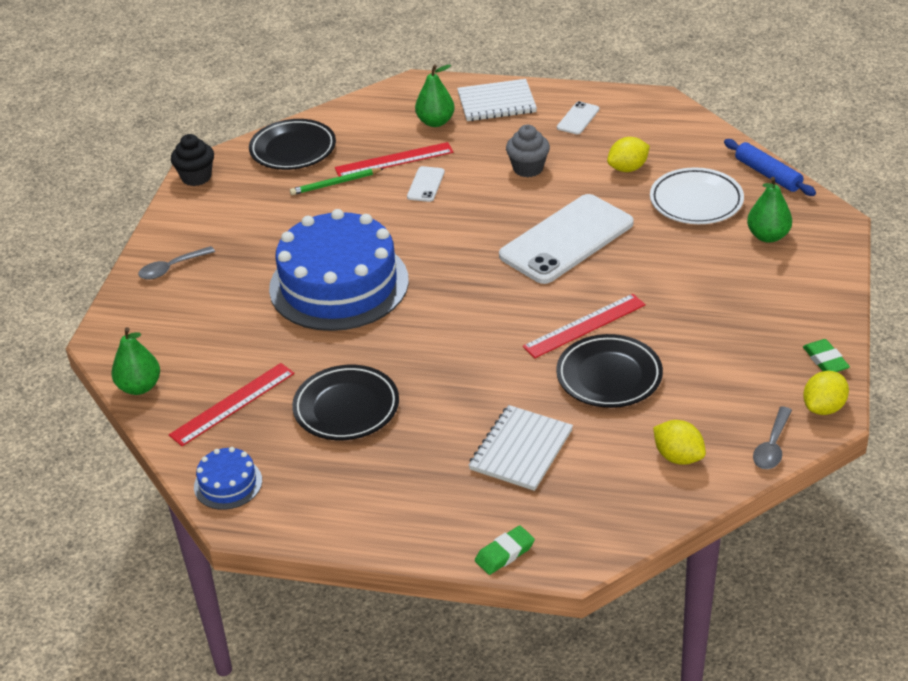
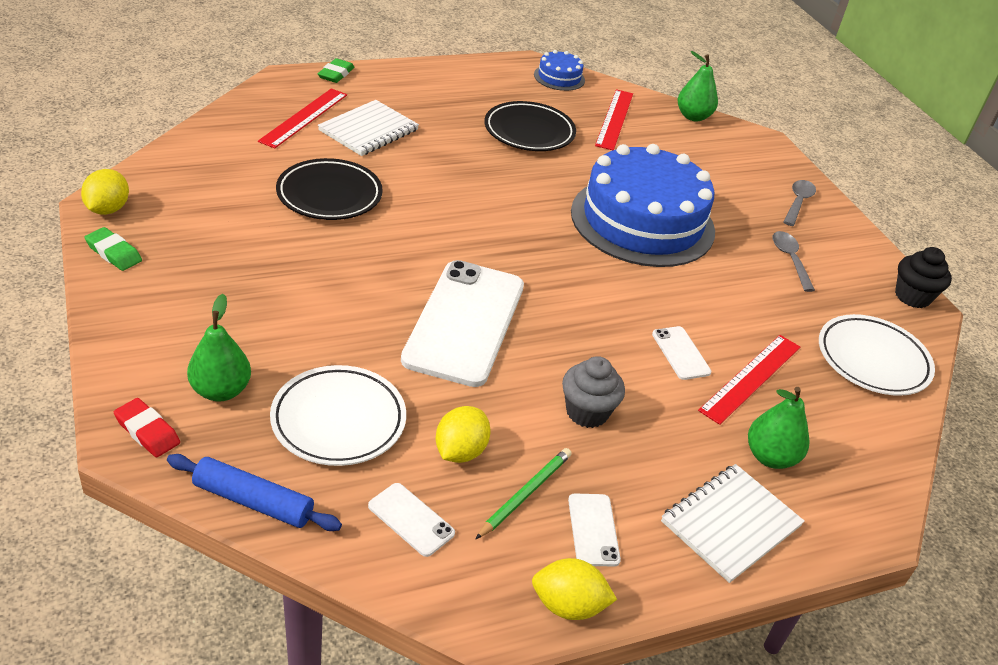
camera: 140 degrees right, 0 degrees up
black plate [249,119,336,170] -> white plate [819,314,935,396]
green pencil [290,168,384,195] -> green pencil moved to [476,448,572,539]
white notebook [468,405,573,491] -> white notebook turned 45 degrees clockwise [318,100,419,156]
red ruler [523,294,646,358] -> red ruler moved to [258,88,347,148]
yellow lemon [653,420,706,465] -> yellow lemon moved to [532,558,617,620]
grey spoon [753,407,792,469] -> grey spoon moved to [773,231,815,292]
none -> red eraser [114,398,180,457]
none -> white phone [368,483,455,557]

